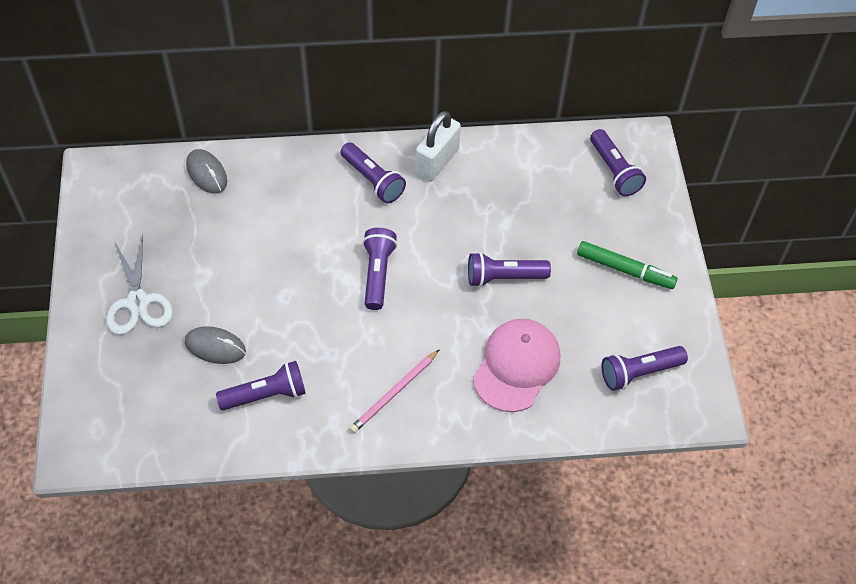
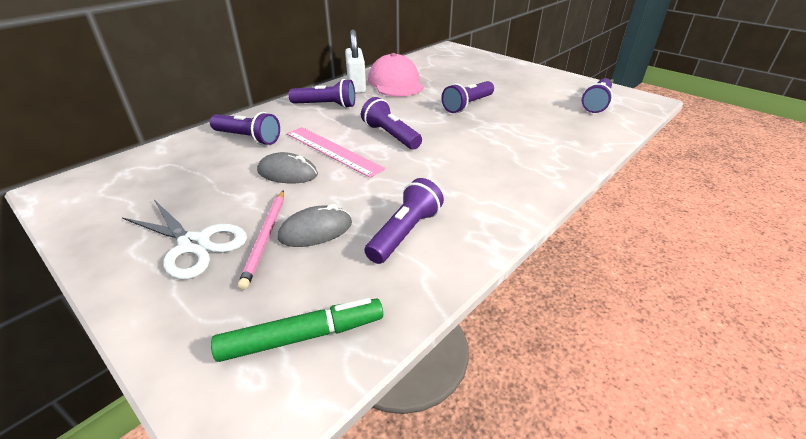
camera: 40 degrees left, 20 degrees down
grey mouse [186,149,227,194] -> grey mouse moved to [257,152,318,183]
pink pencil [349,349,440,433] -> pink pencil moved to [238,190,284,290]
pink cap [473,319,560,412] -> pink cap moved to [368,53,424,97]
green marker [577,241,678,289] -> green marker moved to [211,298,383,362]
purple flashlight [590,129,646,196] -> purple flashlight moved to [210,112,280,145]
none -> pink ruler [287,127,385,178]

